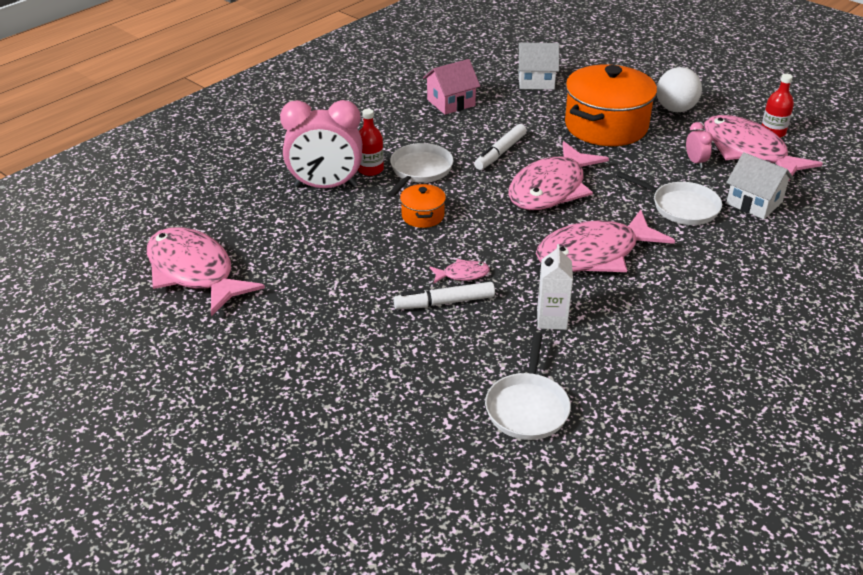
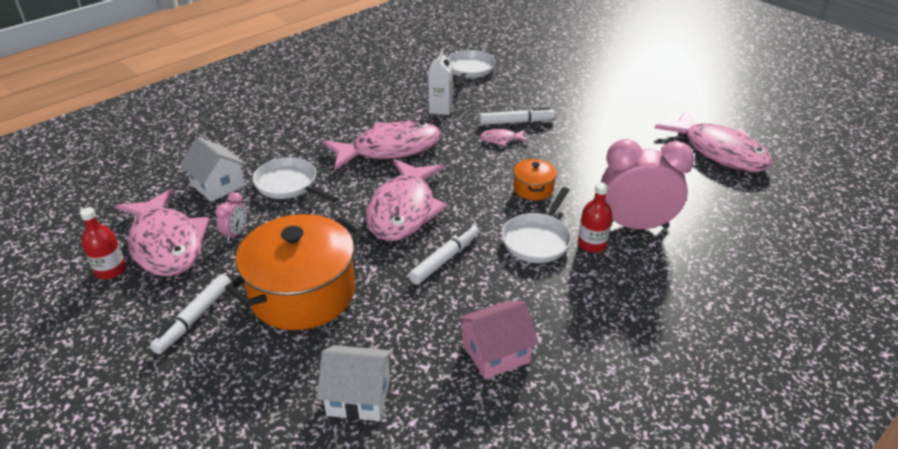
camera: 175 degrees left, 0 degrees up
pink fish [508,141,609,210] -> pink fish turned 150 degrees clockwise [366,159,448,241]
white ball [657,67,702,112] -> white marker [150,274,231,354]
pink clock [686,122,713,168] -> pink clock turned 150 degrees counterclockwise [215,192,247,242]

